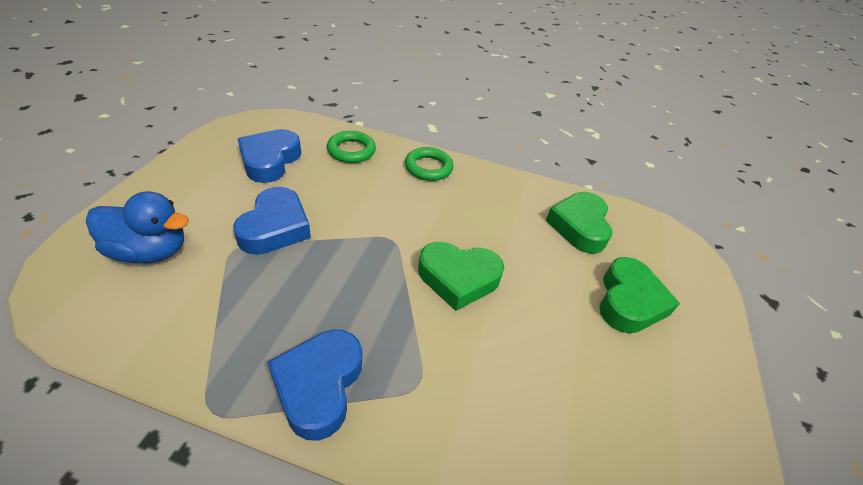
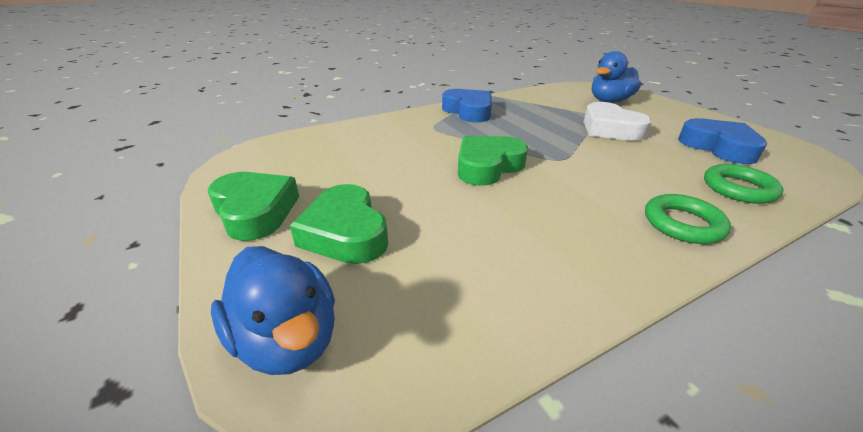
camera: 140 degrees right, 10 degrees down
blue heart [233,187,311,255] -> white heart [584,102,651,141]
green heart [546,192,613,254] -> green heart moved to [208,172,299,241]
none -> blue duck [211,246,335,375]

